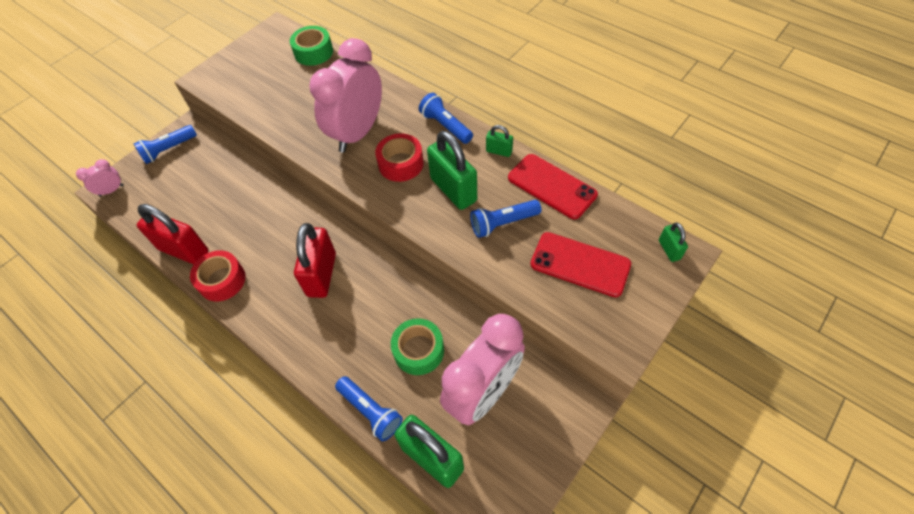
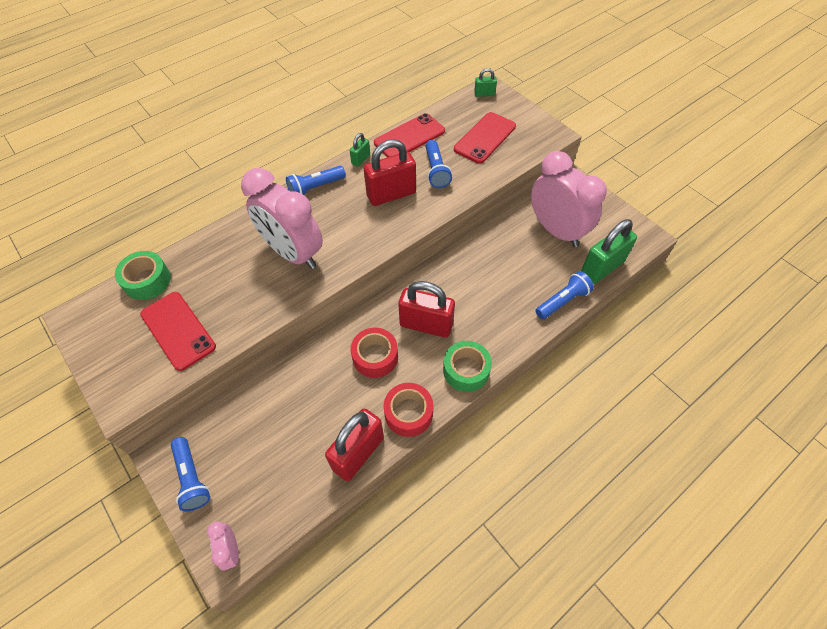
camera: 80 degrees left, 0 degrees up
red tape [375,133,424,182] -> red tape moved to [351,328,398,378]
green tape [391,318,444,375] -> green tape moved to [443,341,492,392]
green padlock [427,131,477,210] -> red padlock [363,139,416,206]
none -> red phone [140,292,216,371]

